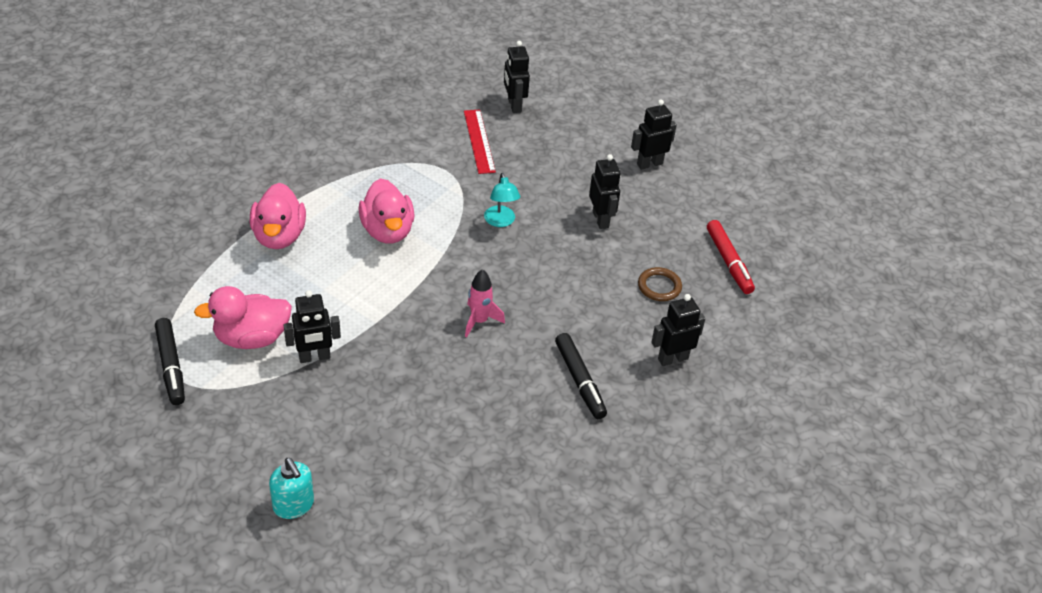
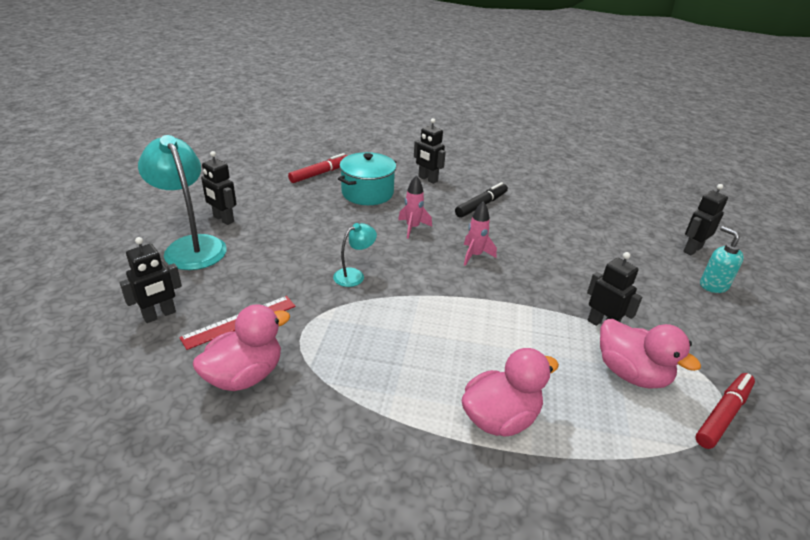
camera: 115 degrees left, 10 degrees down
black marker [155,318,185,405] -> red marker [695,373,755,449]
turquoise soap dispenser [269,458,314,519] -> turquoise soap dispenser turned 60 degrees counterclockwise [700,226,744,293]
pink duck [358,178,415,244] -> pink duck moved to [193,304,290,391]
black robot [589,154,621,229] -> black robot moved to [683,184,728,255]
brown ring [638,267,682,301] -> turquoise pot [338,152,396,205]
none -> turquoise lamp [138,135,227,270]
none -> pink rocket [398,175,432,239]

